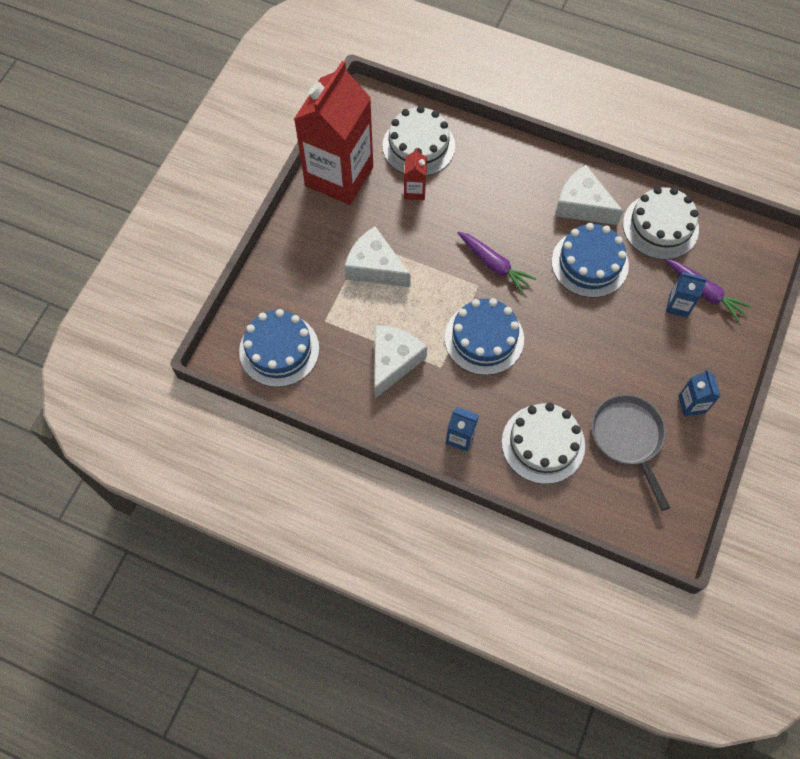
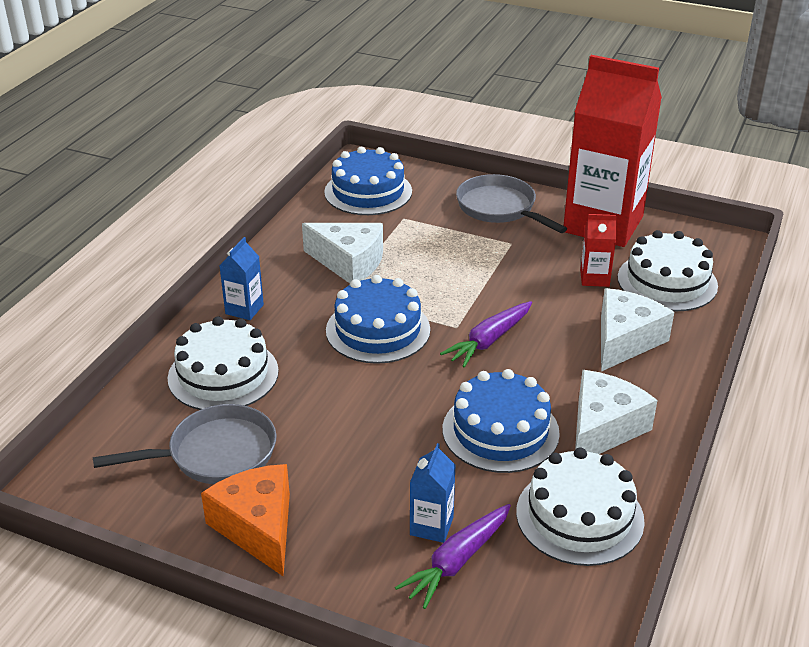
camera: 90 degrees right, 30 degrees down
white cheese [345,226,411,287] -> white cheese moved to [601,288,674,372]
blue carton [678,370,720,416] -> orange cheese [201,464,290,576]
none -> grey pan [456,174,568,233]

